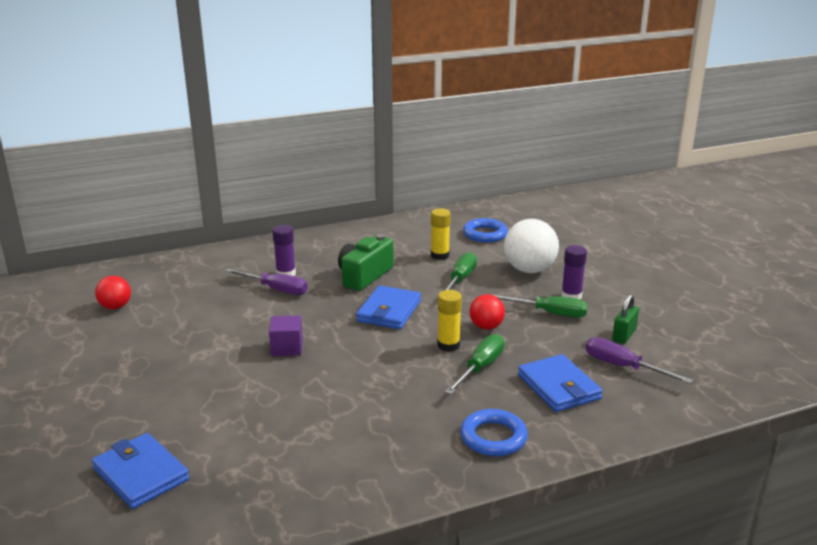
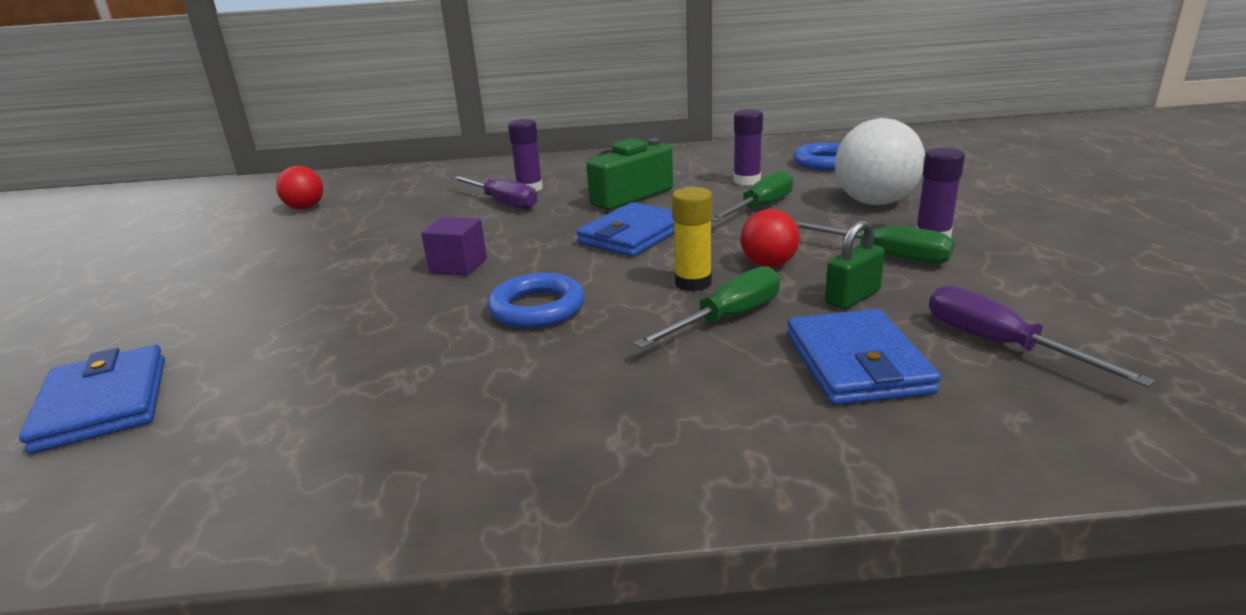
camera: 20 degrees right, 0 degrees up
yellow glue stick [431,208,451,260] -> purple glue stick [734,109,763,185]
blue ring [460,409,528,456] -> blue ring moved to [487,273,585,329]
green padlock [612,294,639,344] -> green padlock moved to [825,220,885,309]

